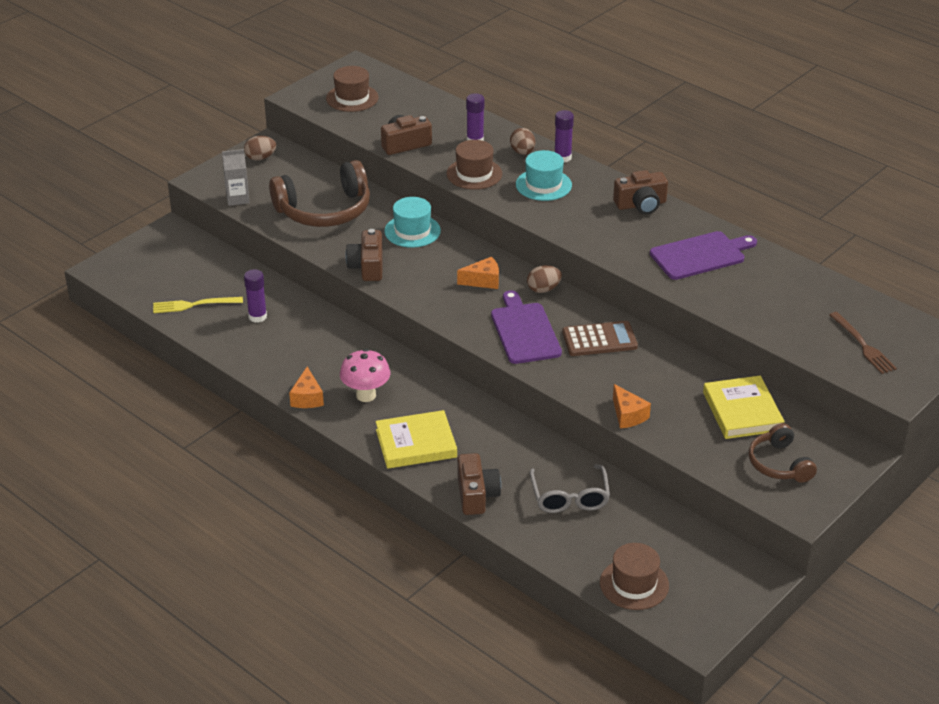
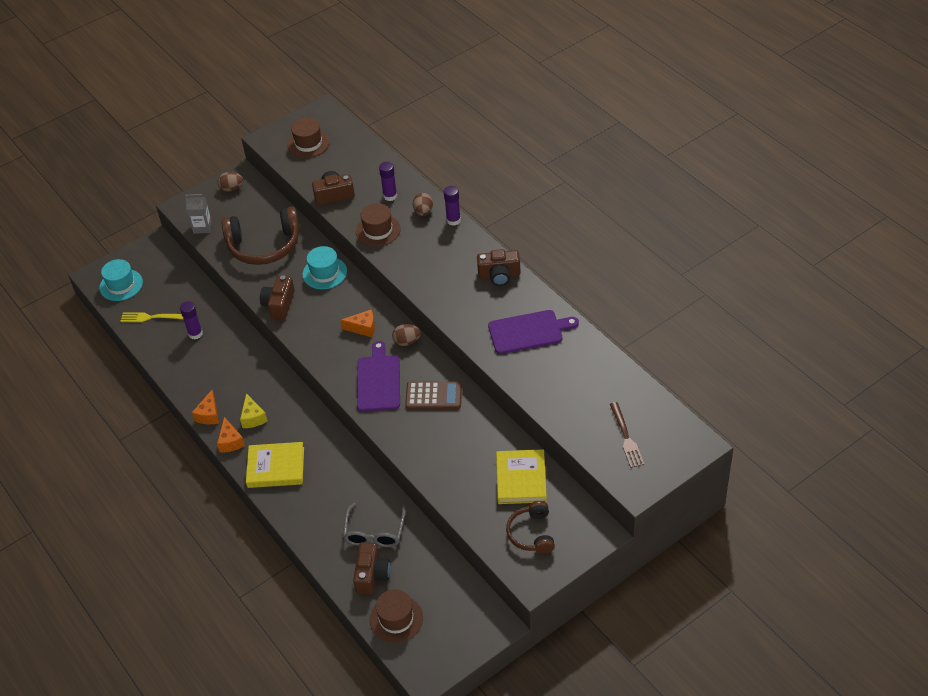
camera: 15 degrees right, 10 degrees up
pink mushroom [340,349,390,402] -> yellow cheese [240,393,267,428]
brown camera [457,453,501,515] -> brown camera moved to [353,542,391,595]
turquoise hat [516,150,572,201] -> turquoise hat moved to [99,259,143,301]
orange cheese [613,384,651,428] -> orange cheese moved to [217,417,245,453]

